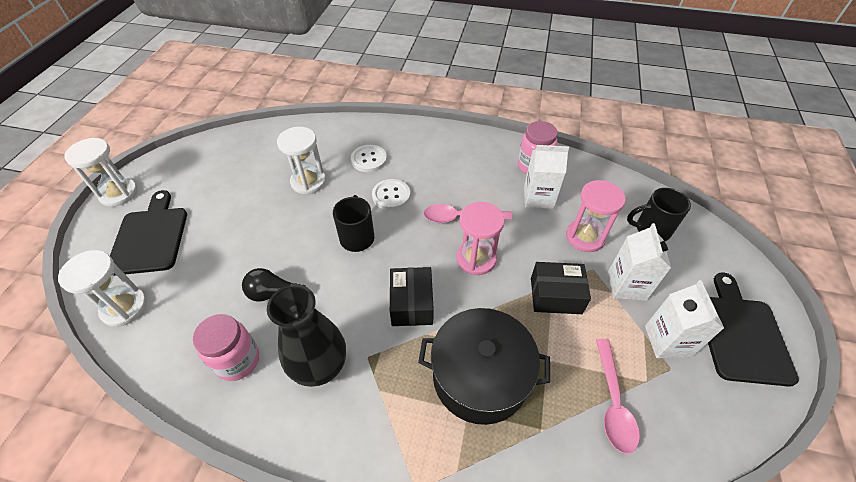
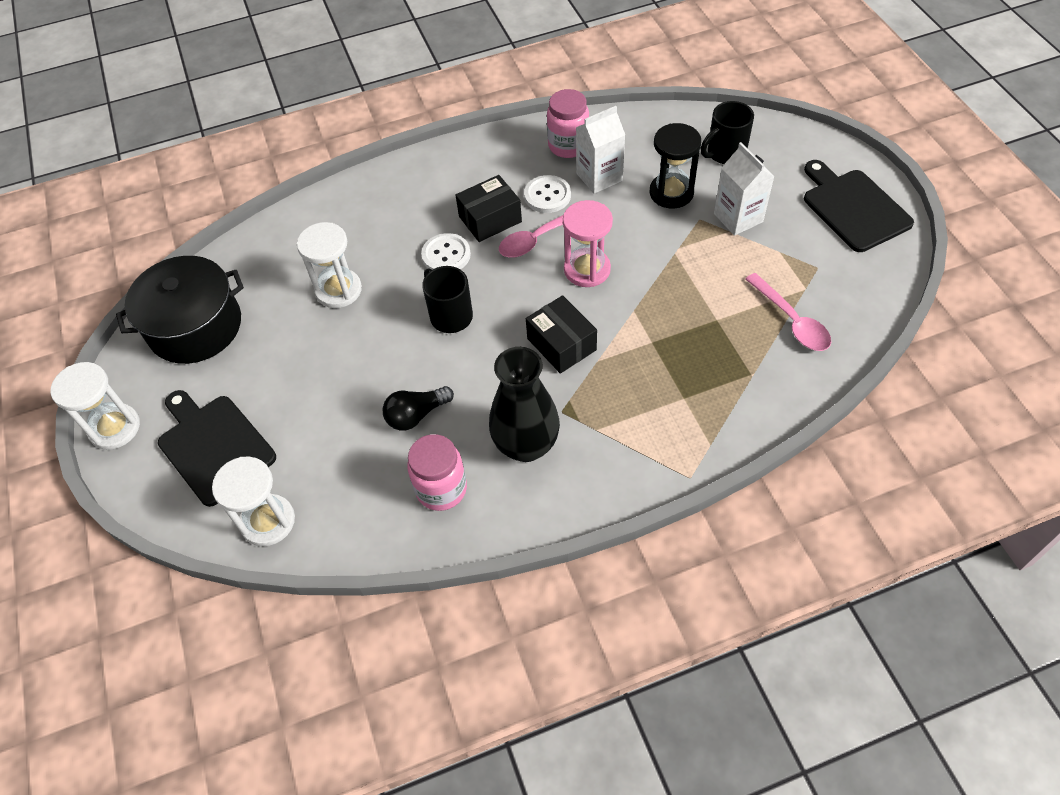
camera: 30 degrees left, 5 degrees up
white button [351,145,387,172] -> white button moved to [524,175,571,213]
black pot [418,308,550,425] -> black pot moved to [116,256,244,364]
black box [531,262,591,314] -> black box moved to [456,175,522,242]
pink hourglass [566,180,626,252] -> black hourglass [650,123,701,209]
white carton [645,280,724,358] -> none

